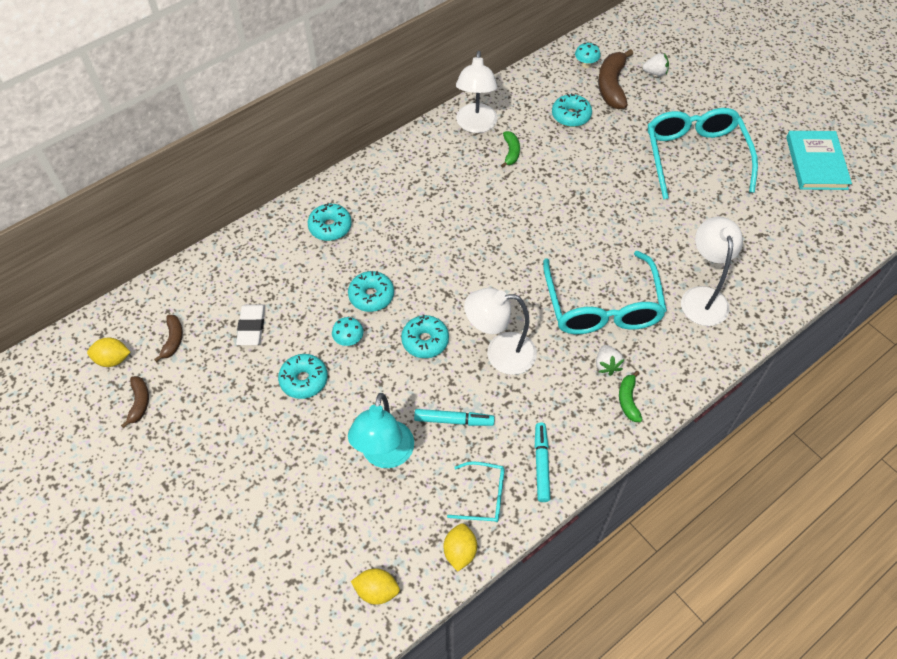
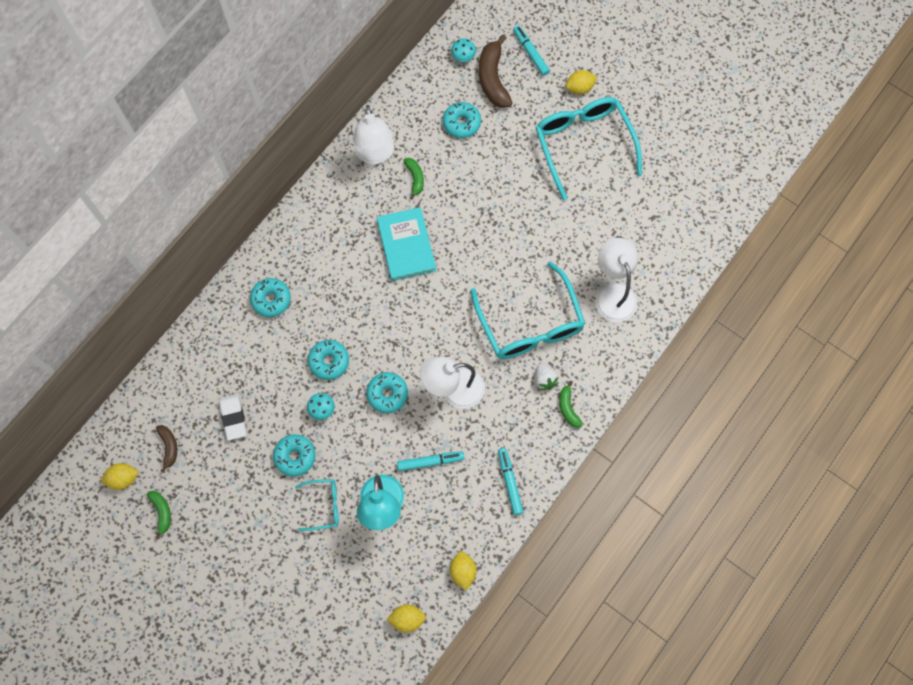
camera: 15 degrees left, 15 degrees up
brown banana [121,376,149,428] -> green banana [147,491,171,539]
turquoise glasses [447,461,505,522] -> turquoise glasses moved to [295,479,339,531]
white strawberry [642,53,669,76] -> turquoise marker [513,25,550,76]
turquoise book [786,131,852,190] -> turquoise book moved to [377,207,436,281]
none -> yellow lemon [566,70,598,94]

